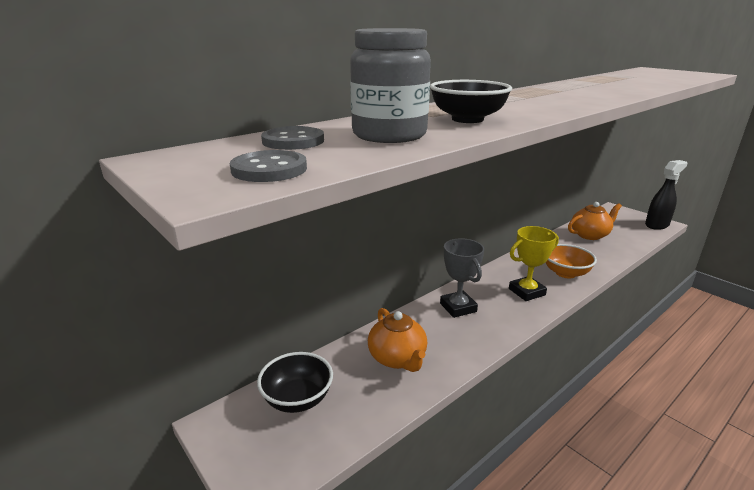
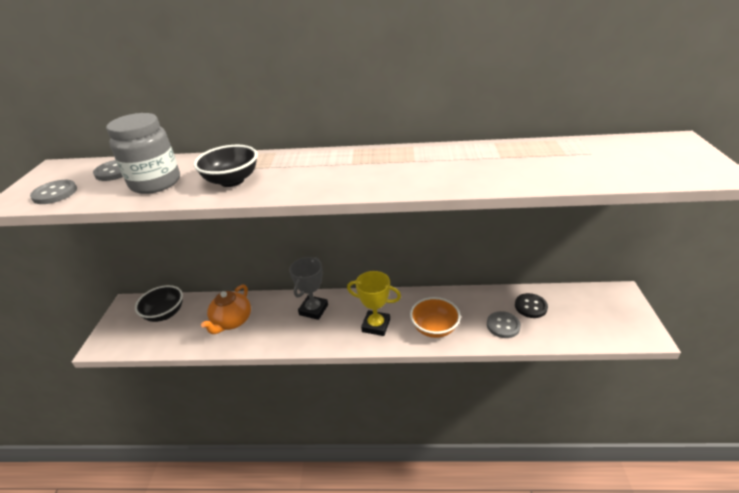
camera: 45 degrees right, 10 degrees up
orange teapot [568,202,622,240] -> black button [515,293,548,318]
black spray bottle [645,160,688,230] -> none
none -> grey button [487,311,521,338]

